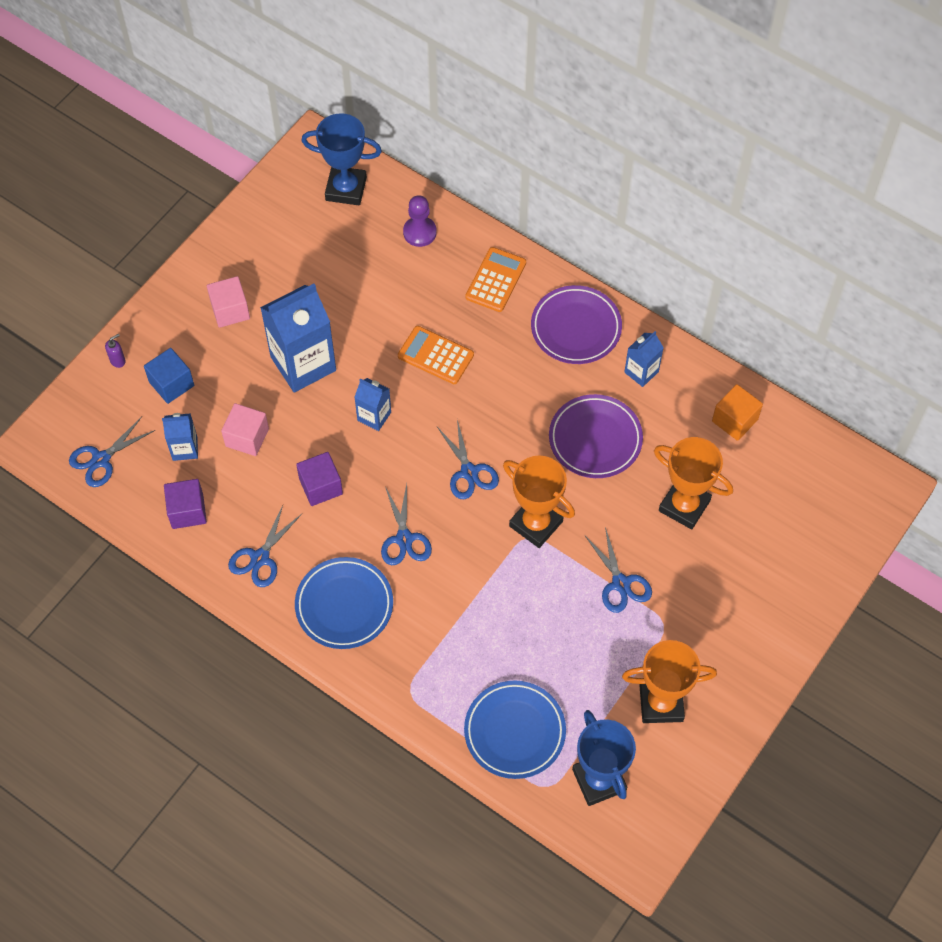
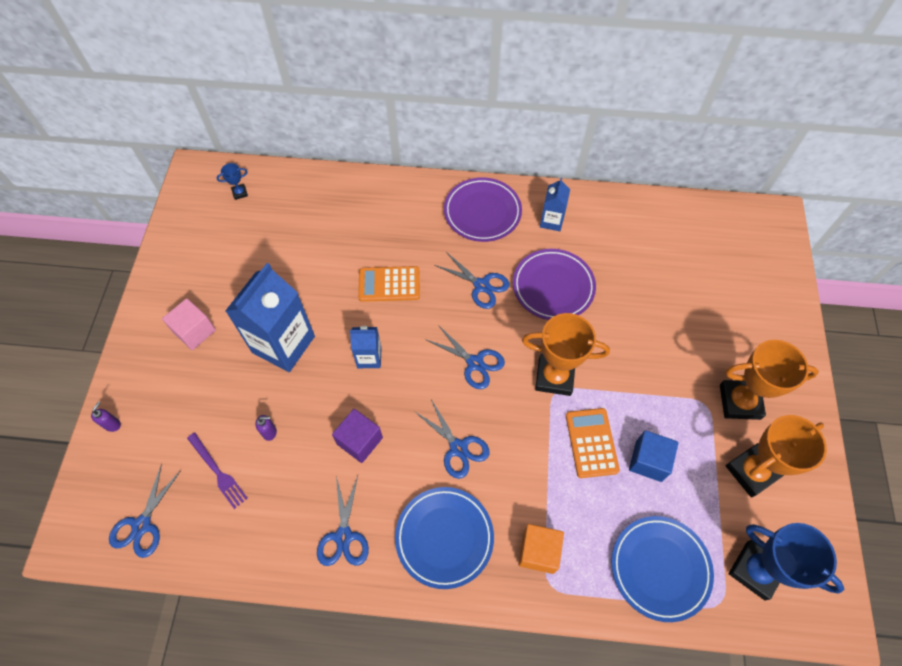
camera: 30 degrees left, 0 degrees up
blue cube [144,348,194,404] -> blue cube moved to [629,430,678,482]
blue carton [162,413,198,461] -> purple fork [187,432,248,509]
purple cube [164,479,207,529] -> none
pink cube [221,403,269,456] -> purple soap dispenser [255,415,277,441]
blue trophy [302,113,382,205] -> blue trophy [217,163,248,200], size x0.43
purple pawn [403,195,437,247] -> none
orange calculator [465,247,526,312] -> orange calculator moved to [566,408,620,478]
blue scissors [585,527,652,613] -> blue scissors moved to [435,252,510,309]
orange trophy [654,437,733,529] -> orange trophy moved to [720,340,819,420]
orange cube [712,384,763,441] -> orange cube moved to [518,524,564,574]

